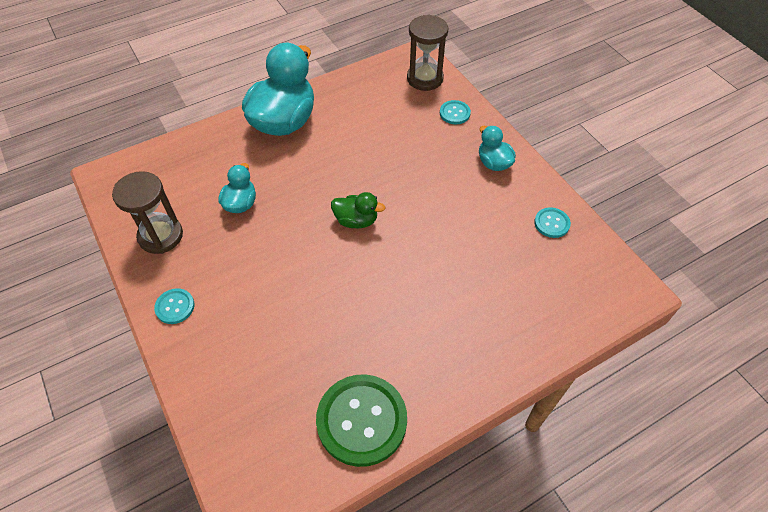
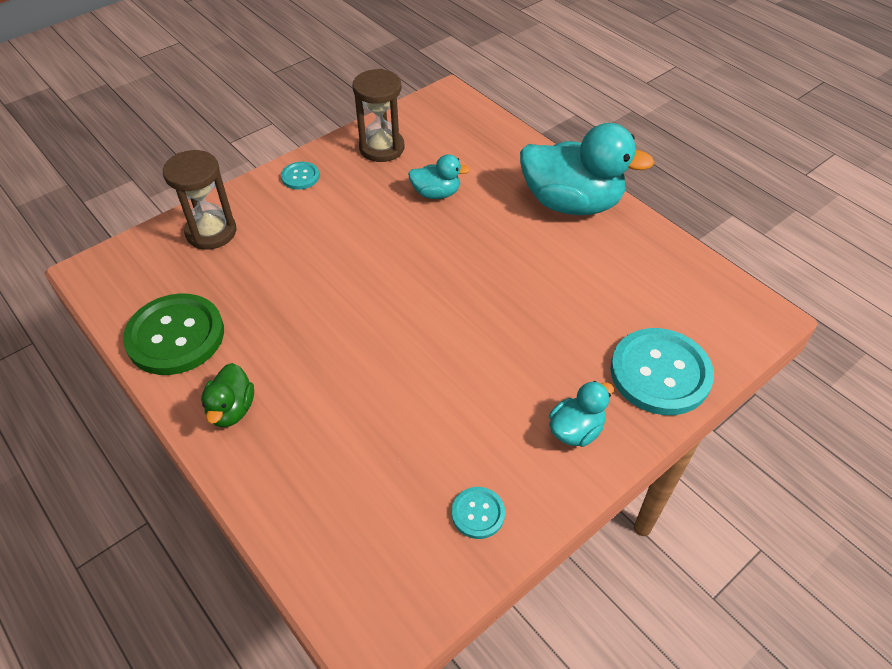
camera: 80 degrees right, 5 degrees down
green duck [331,192,386,228] -> green duck moved to [201,363,254,427]
brown hourglass [407,15,448,91] -> brown hourglass moved to [163,150,237,249]
turquoise button [440,100,471,124] -> turquoise button [610,328,714,415], size x2.11

